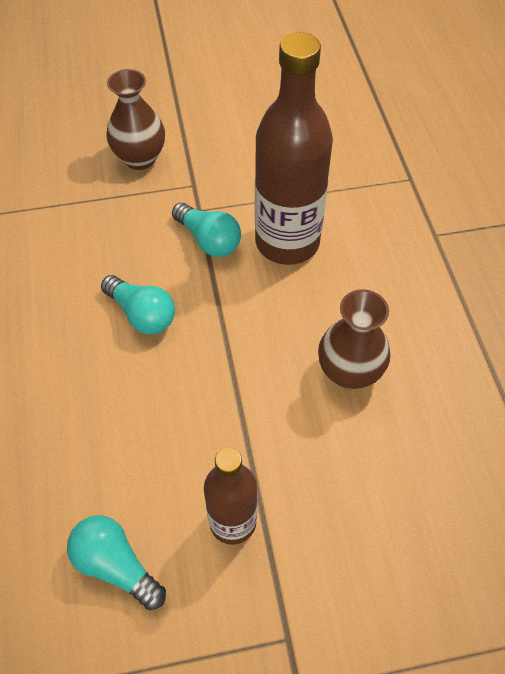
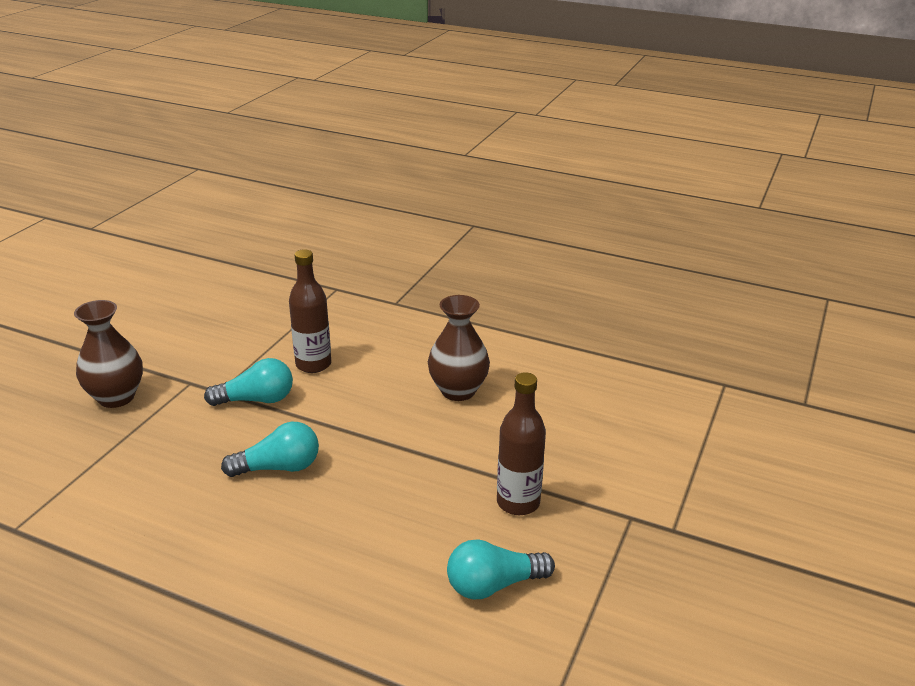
camera: 55 degrees left, 25 degrees down
brown bottle [255,32,333,265] -> brown bottle [289,249,331,373], size x0.58

